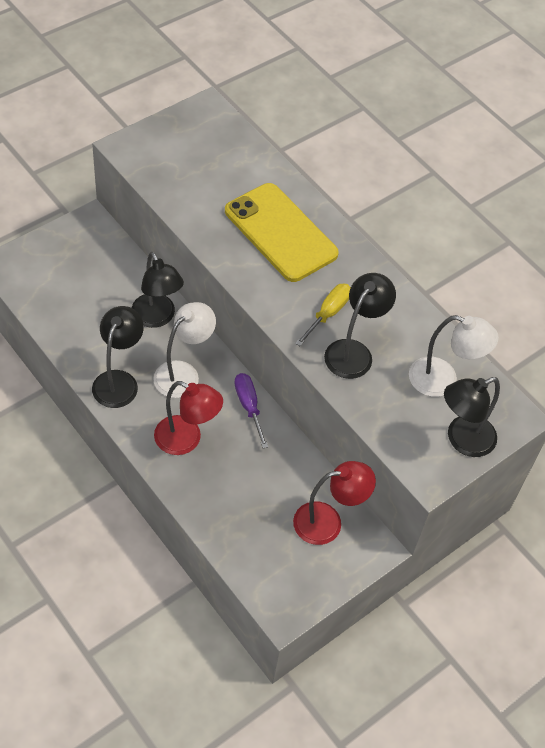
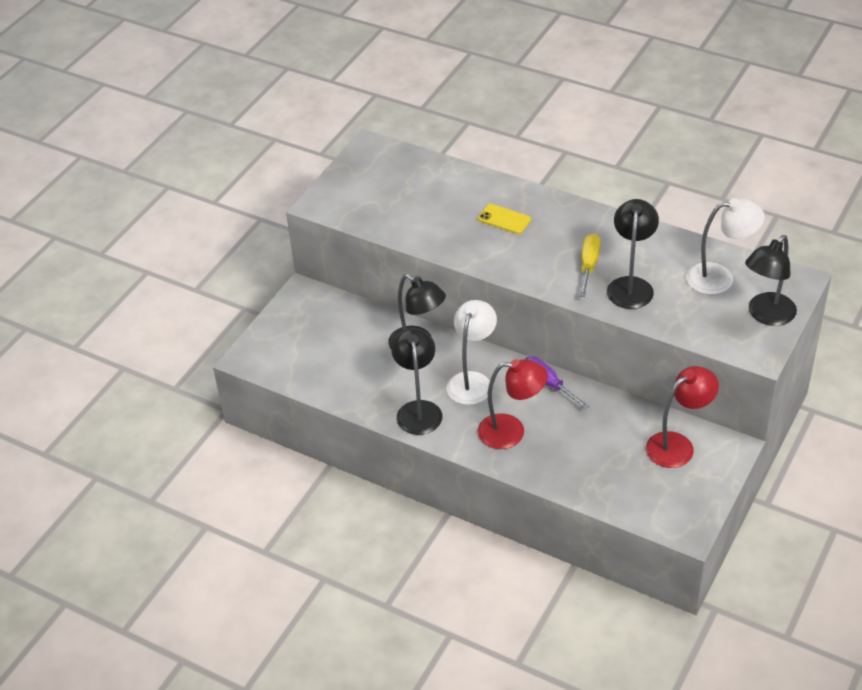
camera: 15 degrees left, 10 degrees down
yellow phone [225,183,339,282] -> yellow phone [478,204,531,234], size x0.43

